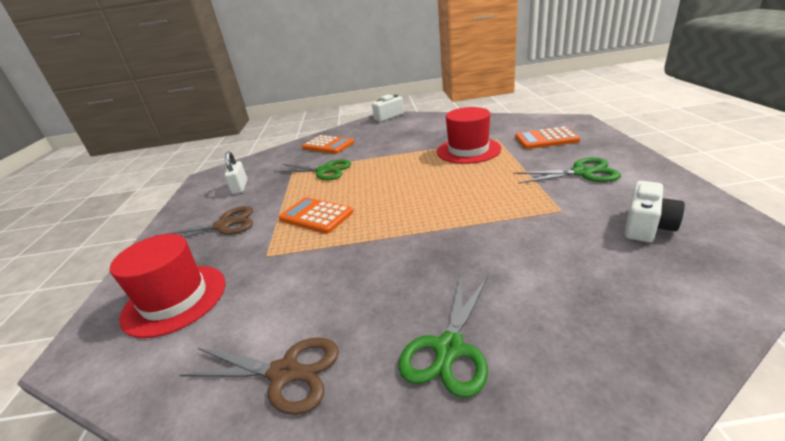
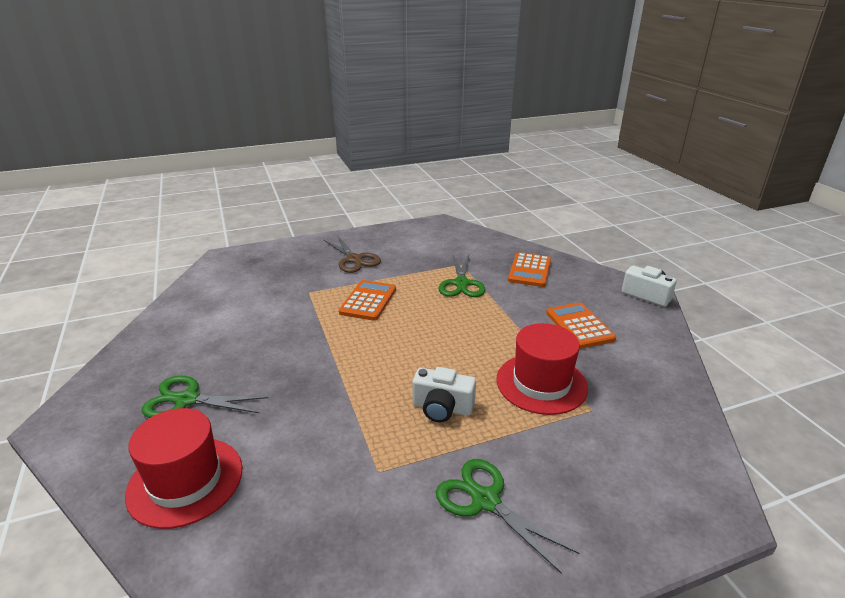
camera: 70 degrees right, 0 degrees up
red hat [110,234,225,338] -> red hat moved to [125,408,242,529]
brown scissors [180,337,339,415] -> none
white padlock [225,151,247,194] -> none
green scissors [513,157,621,183] -> green scissors turned 150 degrees clockwise [436,459,580,574]
orange calculator [515,127,580,149] -> orange calculator moved to [546,302,616,349]
white camera [624,181,685,242] -> white camera moved to [412,367,476,423]

